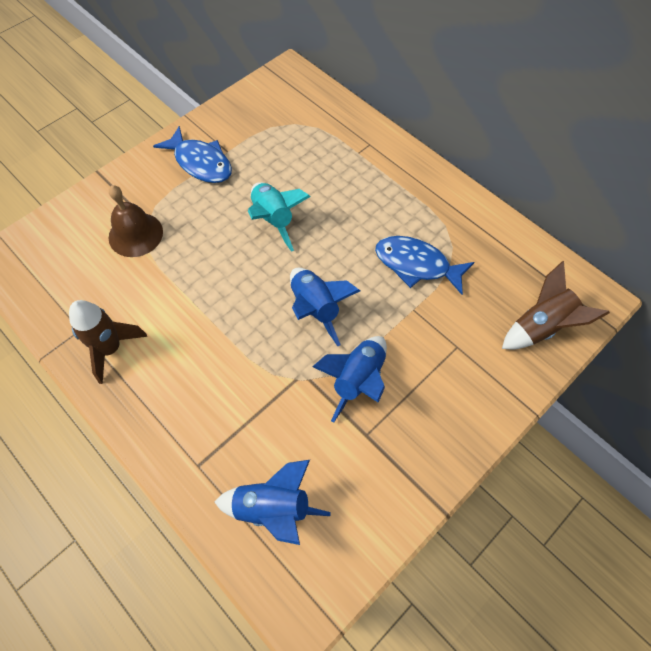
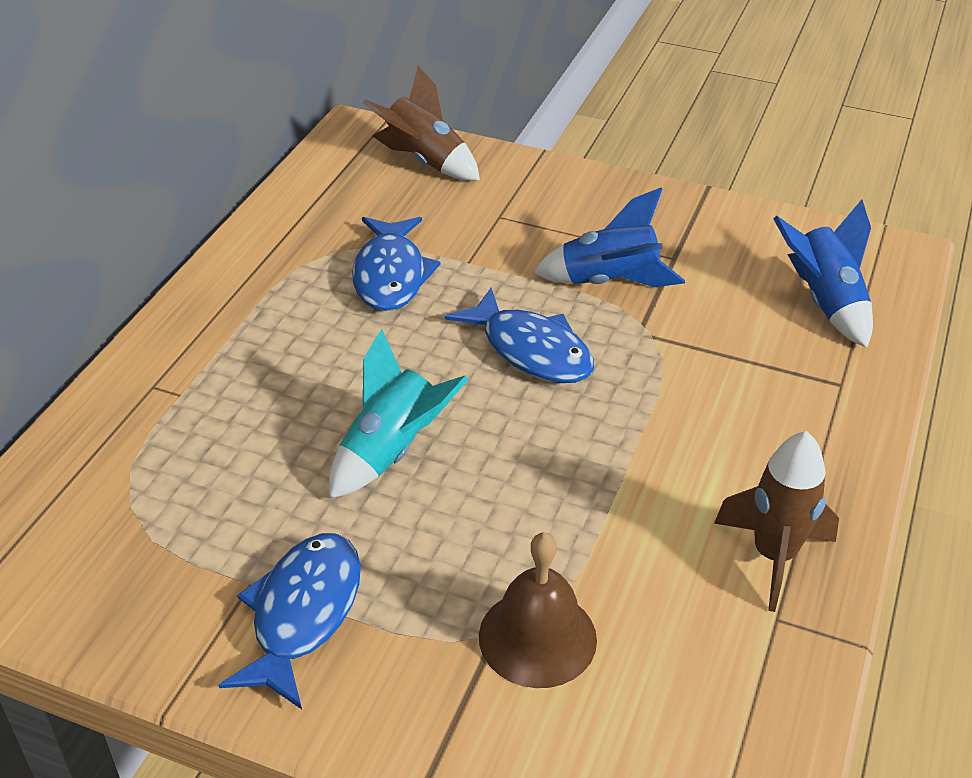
camera: 115 degrees left, 20 degrees down
blue rocket [290,268,360,346] -> blue fish [445,288,594,383]

